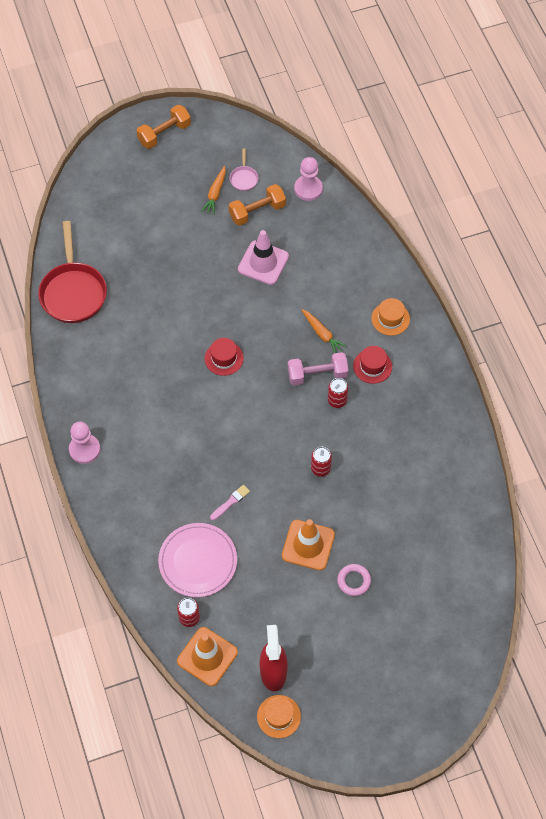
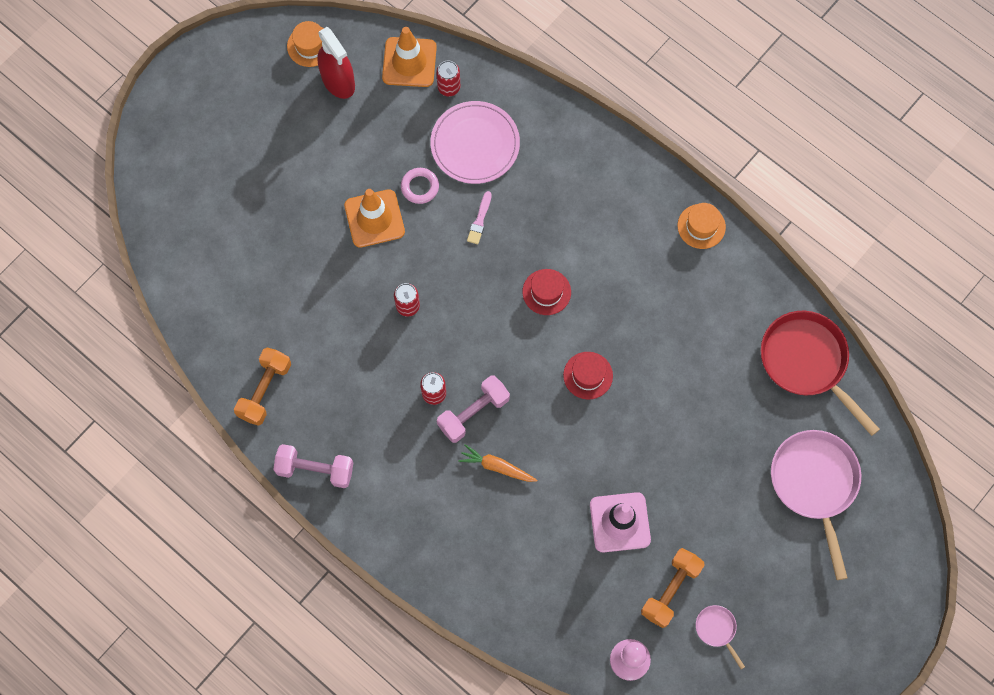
camera: 150 degrees right, 10 degrees up
pink pawn [69,422,100,464] -> none
orange dumbbell [137,105,191,149] -> orange dumbbell moved to [234,348,291,426]
orange carrot [201,166,226,215] -> none
pink ring [337,564,371,596] -> pink ring moved to [401,168,439,204]
red hat [353,346,392,384] -> red hat moved to [522,269,571,315]
orange hat [371,298,410,336] -> orange hat moved to [678,203,726,249]
none -> pink dumbbell [273,444,353,488]
none -> pink pan [771,430,861,580]

